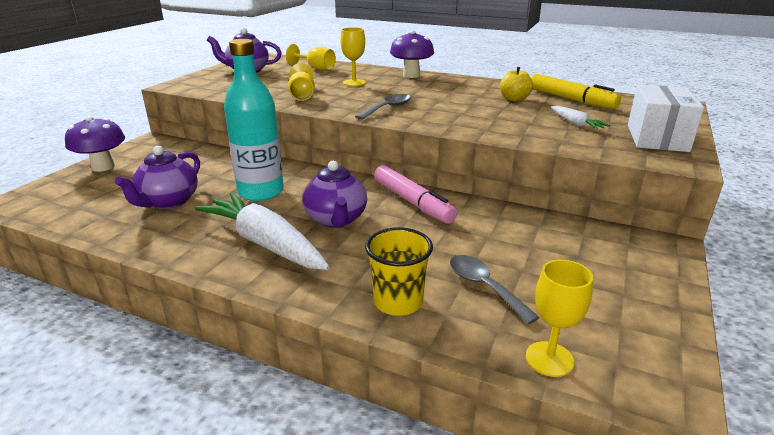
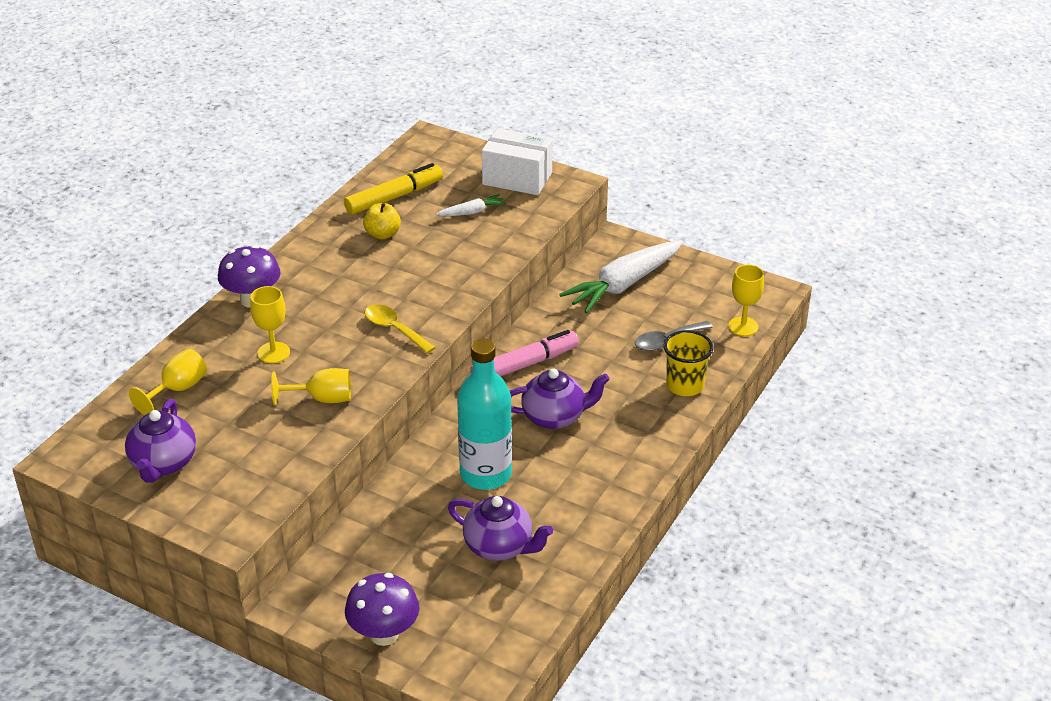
camera: 85 degrees left, 10 degrees up
white carrot [195,193,330,270] -> white carrot moved to [559,240,683,313]
grey spoon [355,94,411,120] -> yellow spoon [365,304,436,354]

